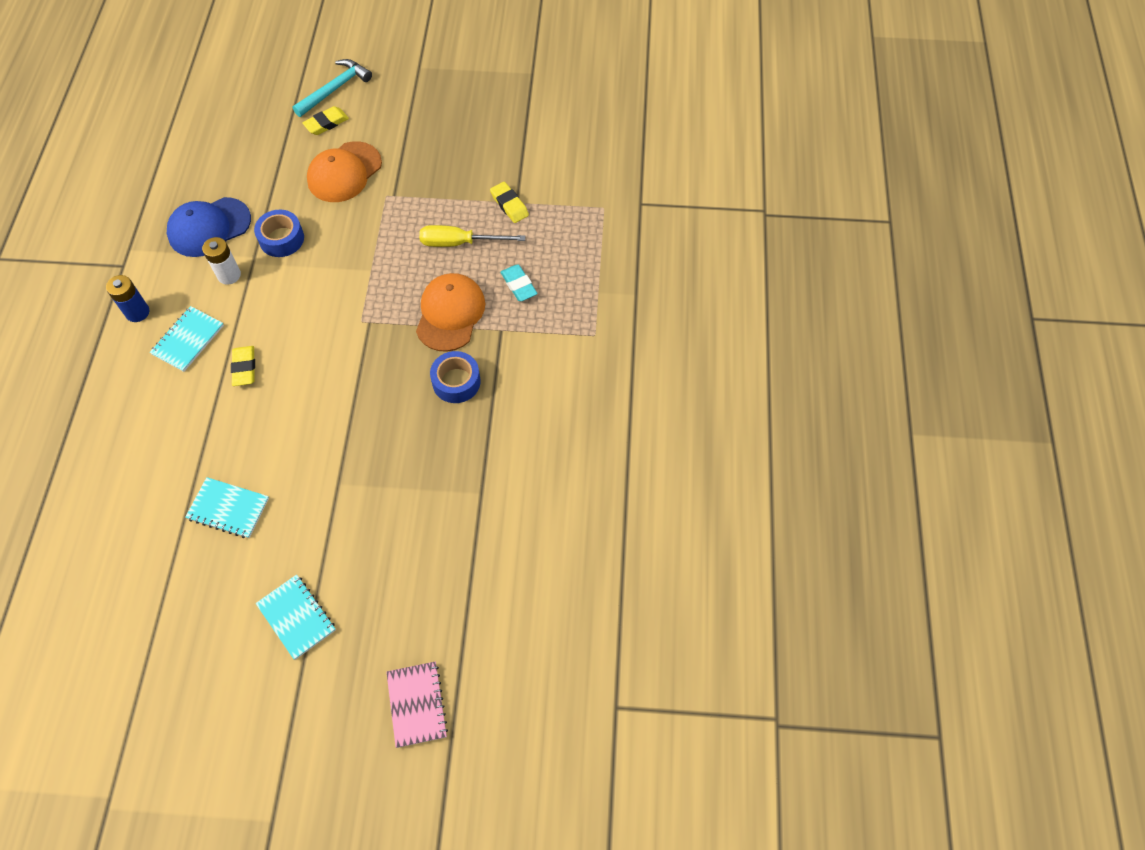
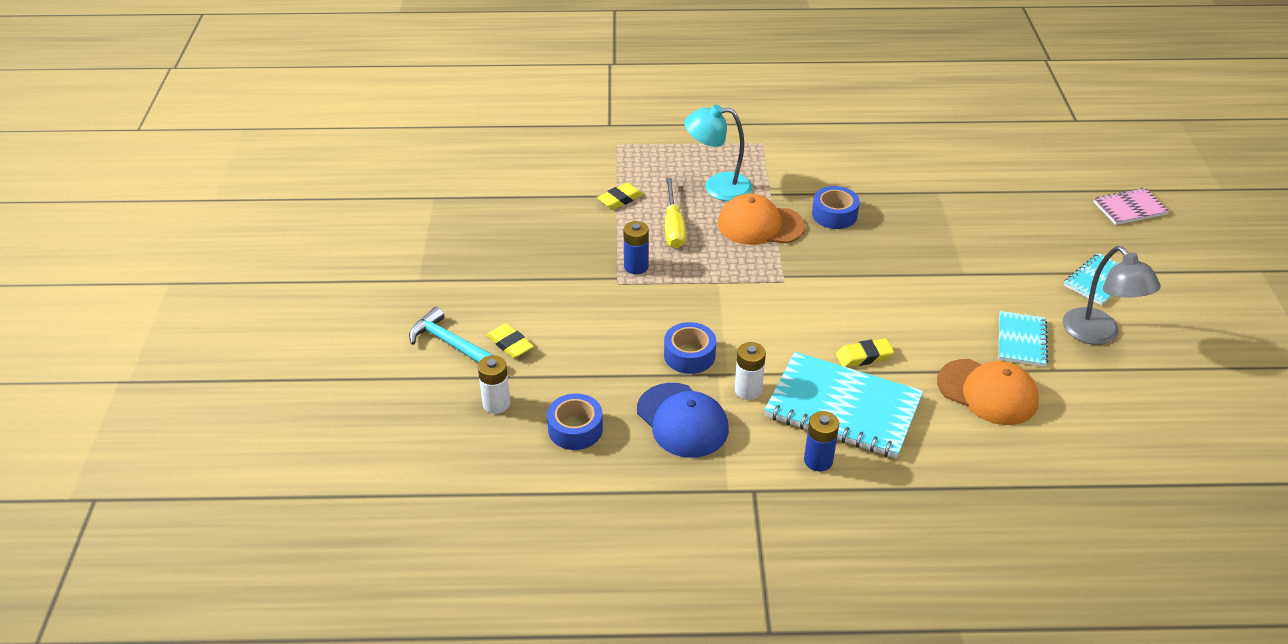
camera: 95 degrees left, 20 degrees down
turquoise notebook [150,306,224,372] -> turquoise notebook [765,352,923,459], size x1.88
orange cap [307,141,382,202] -> orange cap moved to [937,359,1039,425]
turquoise eraser [500,264,538,301] -> turquoise lamp [684,105,753,201]
none -> white battery [478,355,511,414]
none -> blue tape [547,393,603,450]
none -> blue battery [624,221,649,275]
none -> grey lamp [1063,246,1161,345]

